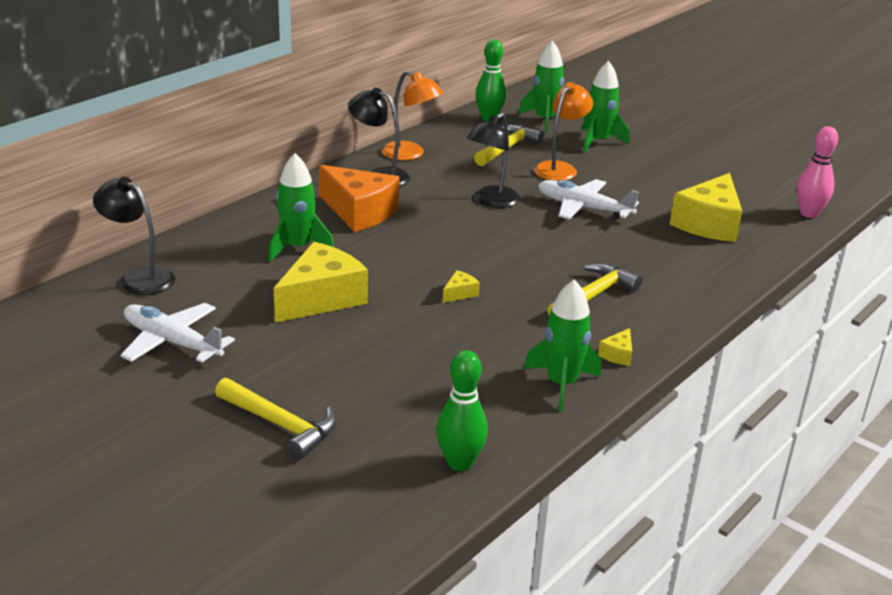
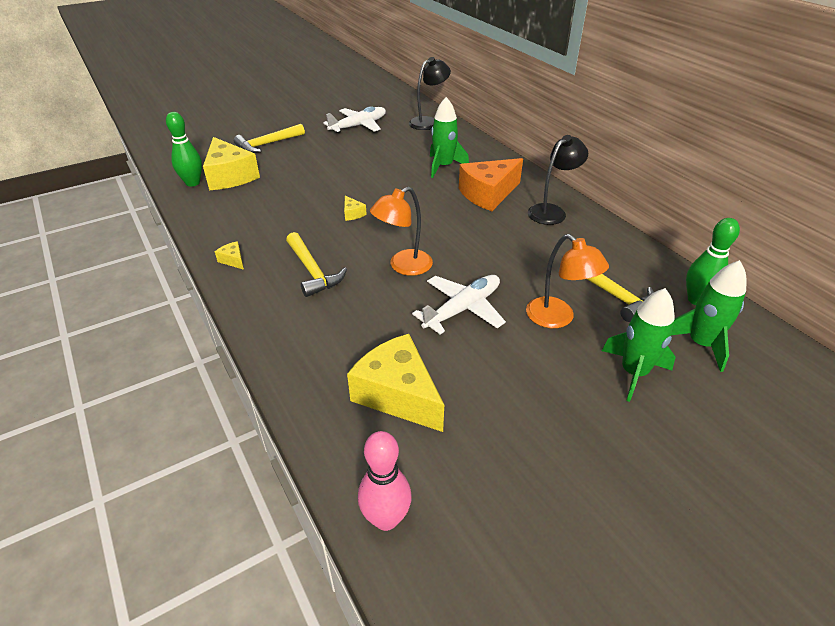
camera: 110 degrees right, 10 degrees up
yellow cheese [274,242,368,323] -> yellow cheese moved to [203,137,260,190]
orange lamp [382,71,443,160] -> orange lamp moved to [370,187,433,276]
black lamp [467,113,520,208] -> none
green rocket [524,279,601,412] -> none

